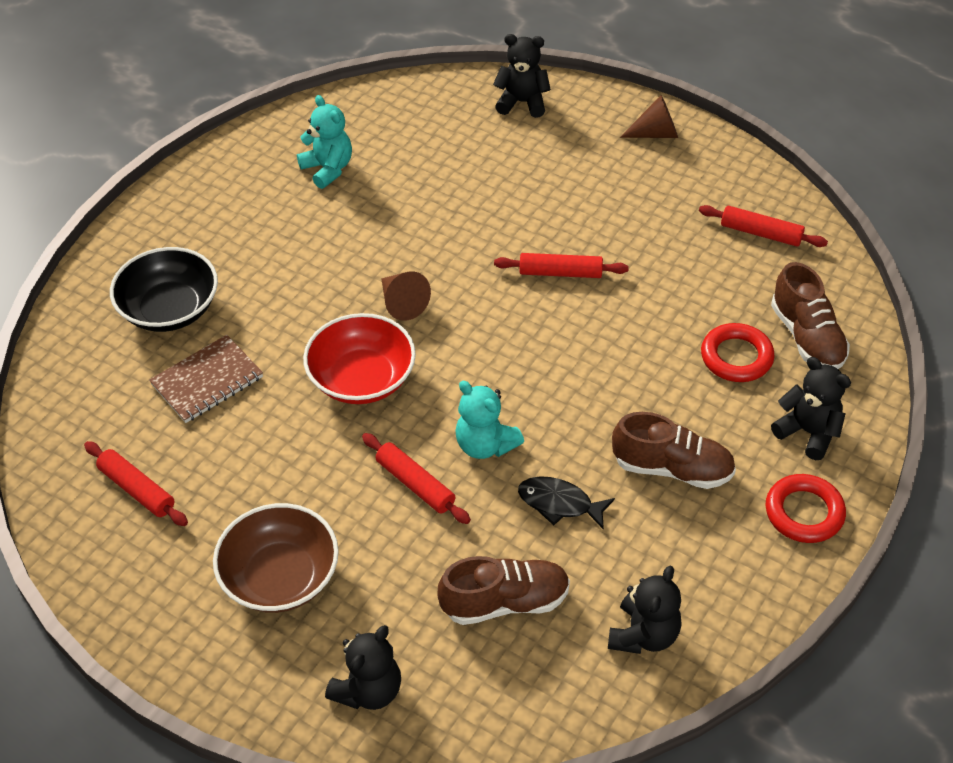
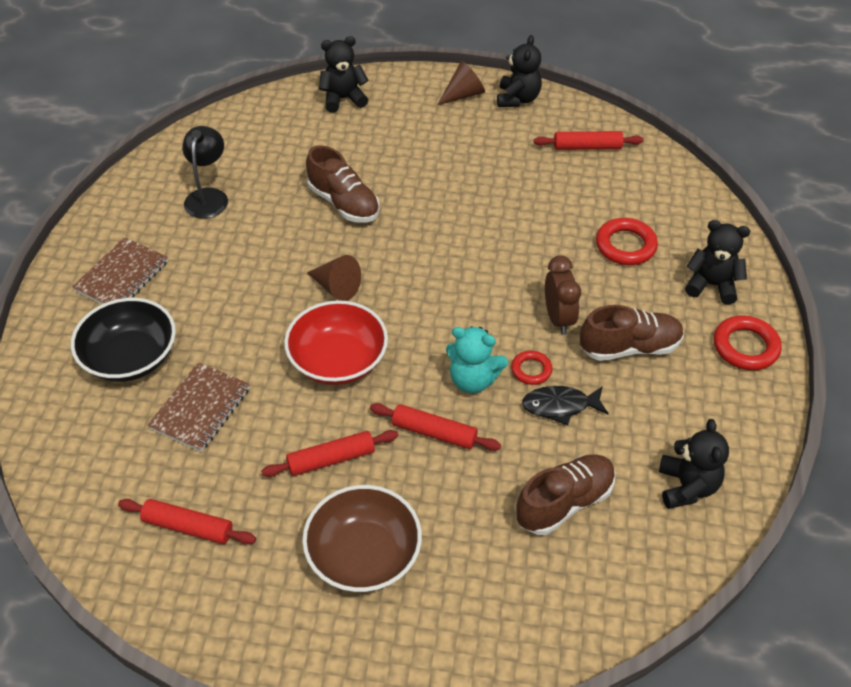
camera: 25 degrees left, 0 degrees up
turquoise teddy bear [297,95,352,189] -> black lamp [182,126,228,219]
black teddy bear [325,625,401,710] -> black teddy bear moved to [497,35,542,107]
red rolling pin [494,253,629,278] -> red rolling pin moved to [261,430,398,477]
brown shoe [771,262,850,369] -> brown shoe moved to [306,145,380,223]
none -> brown notebook [72,237,168,304]
none -> red ring [511,351,552,385]
none -> brown clock [545,255,581,335]

